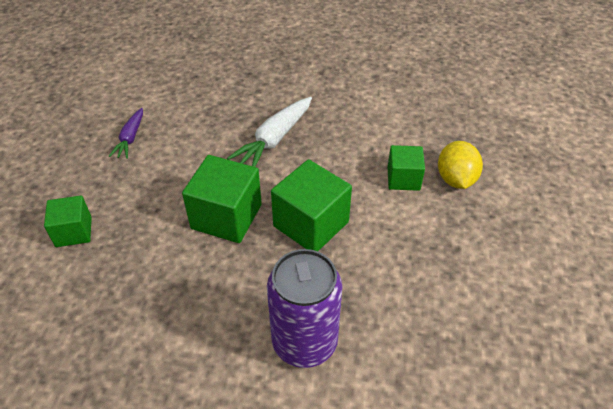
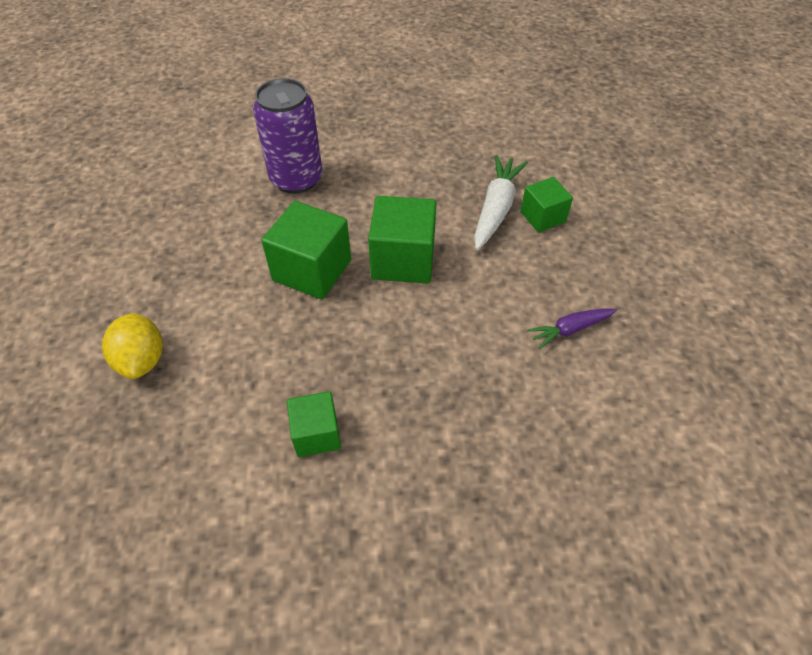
camera: 165 degrees right, 5 degrees up
purple carrot [109,108,143,159] -> purple carrot turned 105 degrees counterclockwise [527,308,617,349]
white carrot [227,97,312,167] -> white carrot moved to [474,155,528,250]
green cube [387,145,425,191] -> green cube moved to [287,391,341,457]

